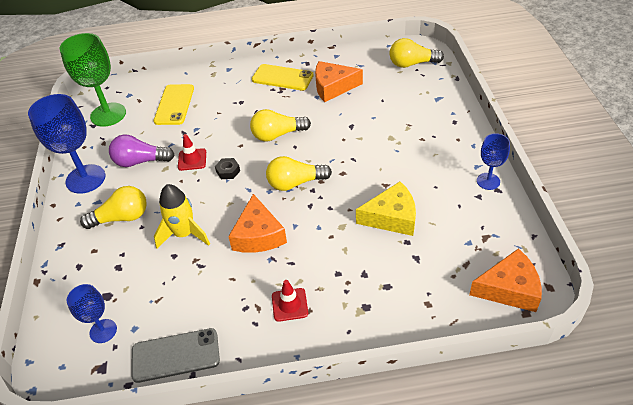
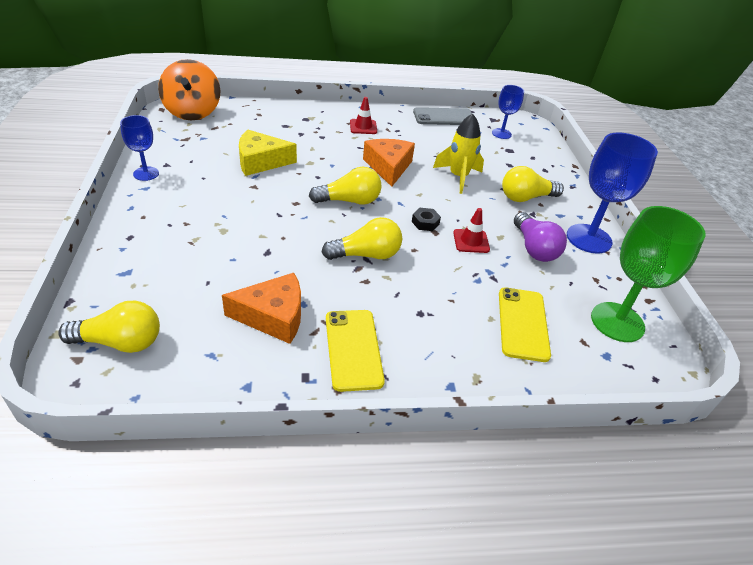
camera: 175 degrees right, 5 degrees down
purple light bulb [109,135,174,167] -> purple light bulb turned 75 degrees clockwise [514,212,567,262]
yellow phone [252,64,314,91] -> yellow phone turned 60 degrees clockwise [326,310,385,392]
orange cheese [469,248,542,312] -> orange spinning top [158,59,220,120]

